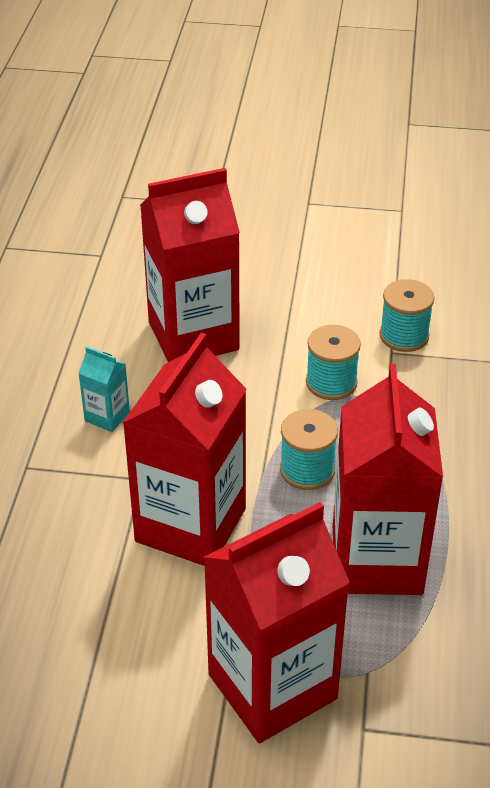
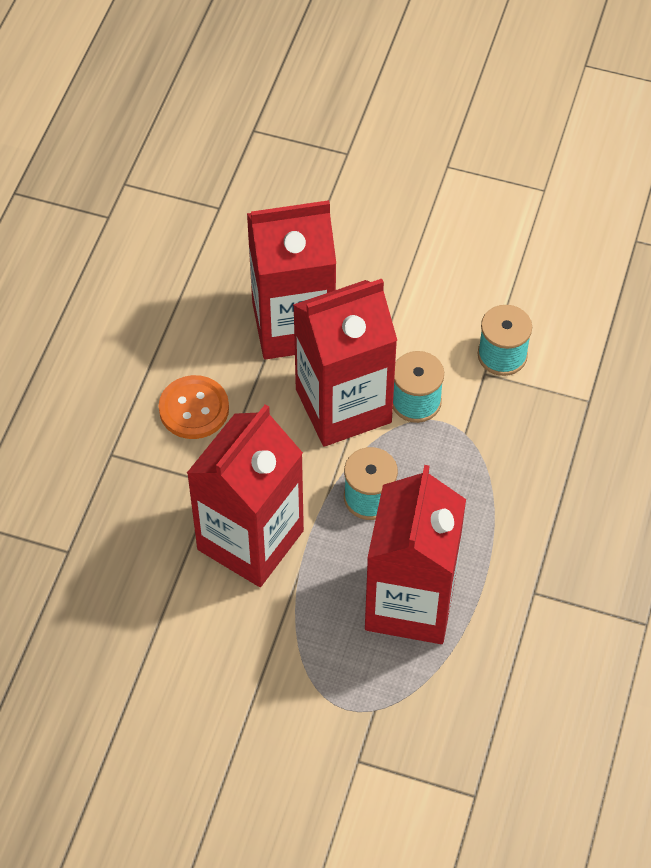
camera: 10 degrees right, 15 degrees up
turquoise carton [79,346,130,432] -> orange button [159,375,229,439]
red carton [204,502,350,743] -> red carton moved to [293,279,397,447]

